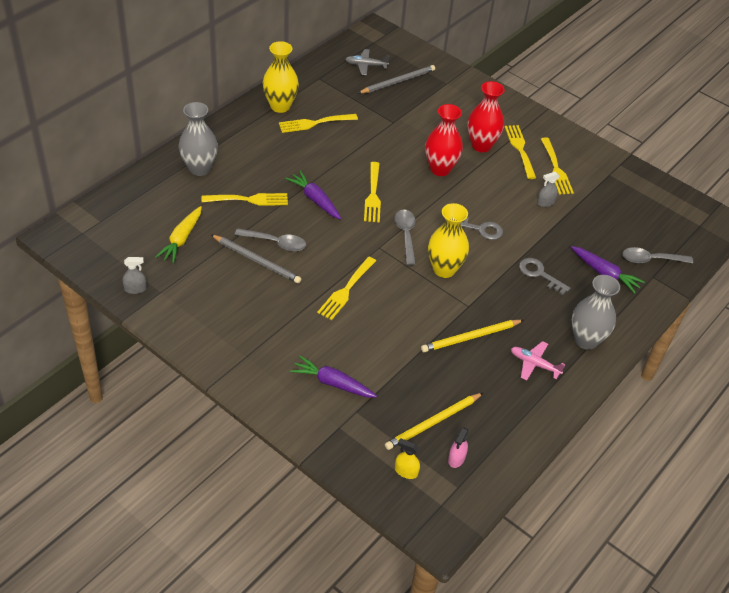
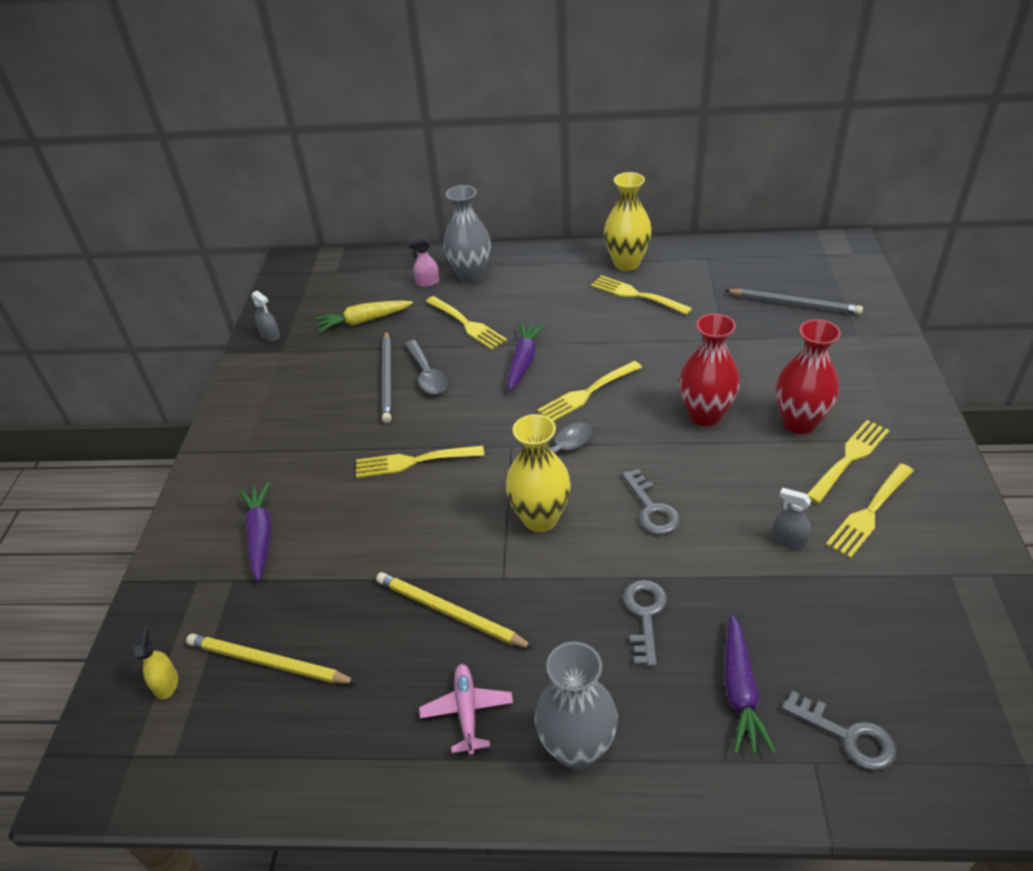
camera: 60 degrees right, 5 degrees down
grey plane [345,49,390,75] -> none
pink spray bottle [448,427,469,468] -> pink spray bottle moved to [408,238,440,287]
grey spoon [622,247,693,263] -> grey key [781,691,897,771]

